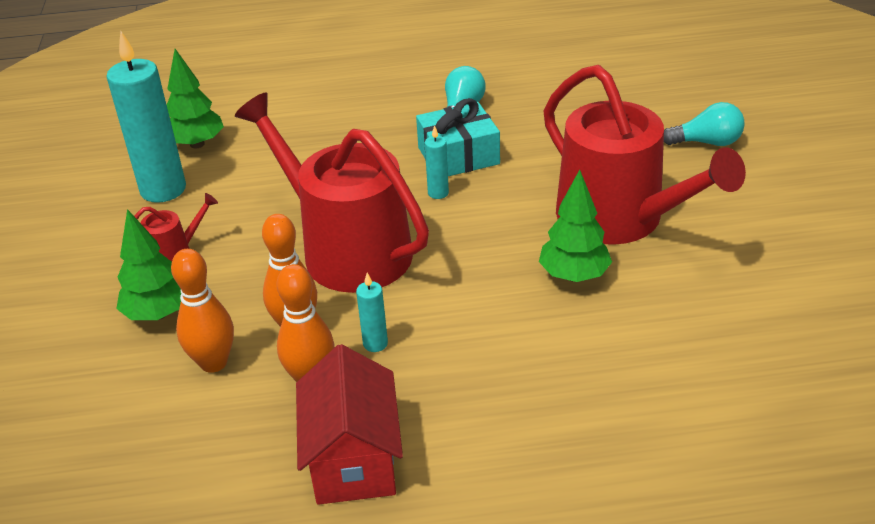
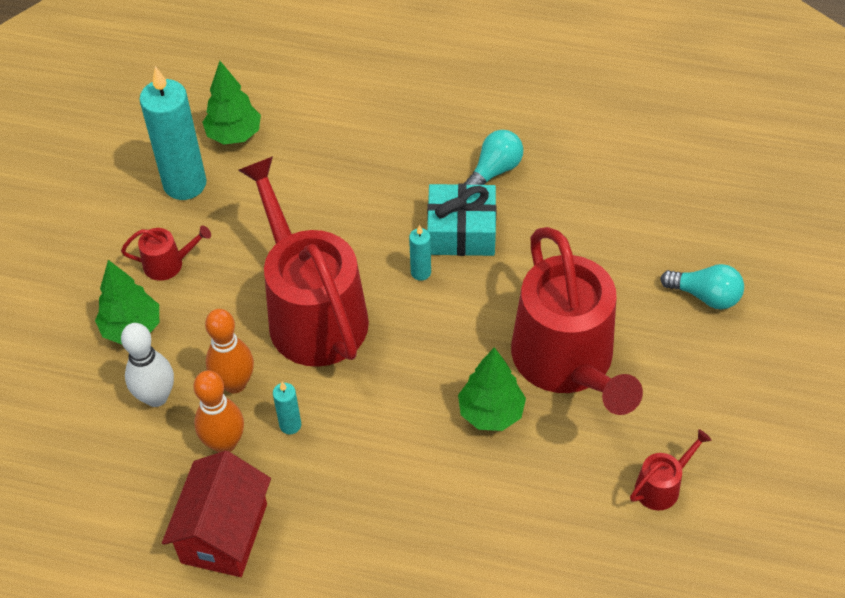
camera: 20 degrees right, 15 degrees up
orange bowling pin [171,249,234,373] -> white bowling pin [121,323,174,407]
none -> red watering can [630,429,711,510]

